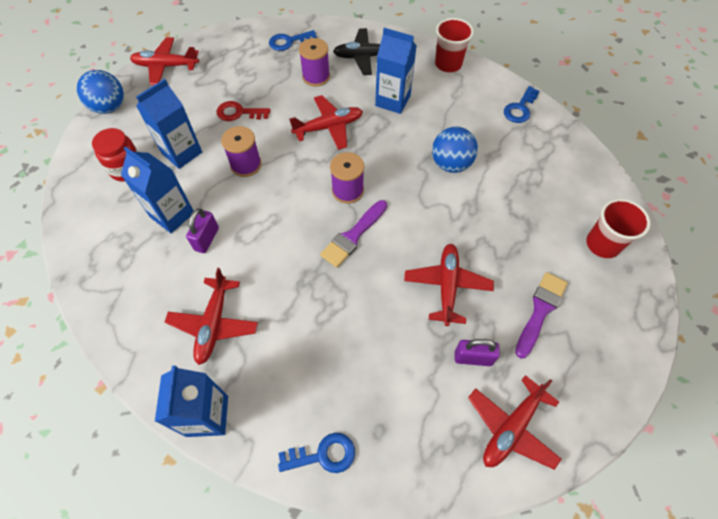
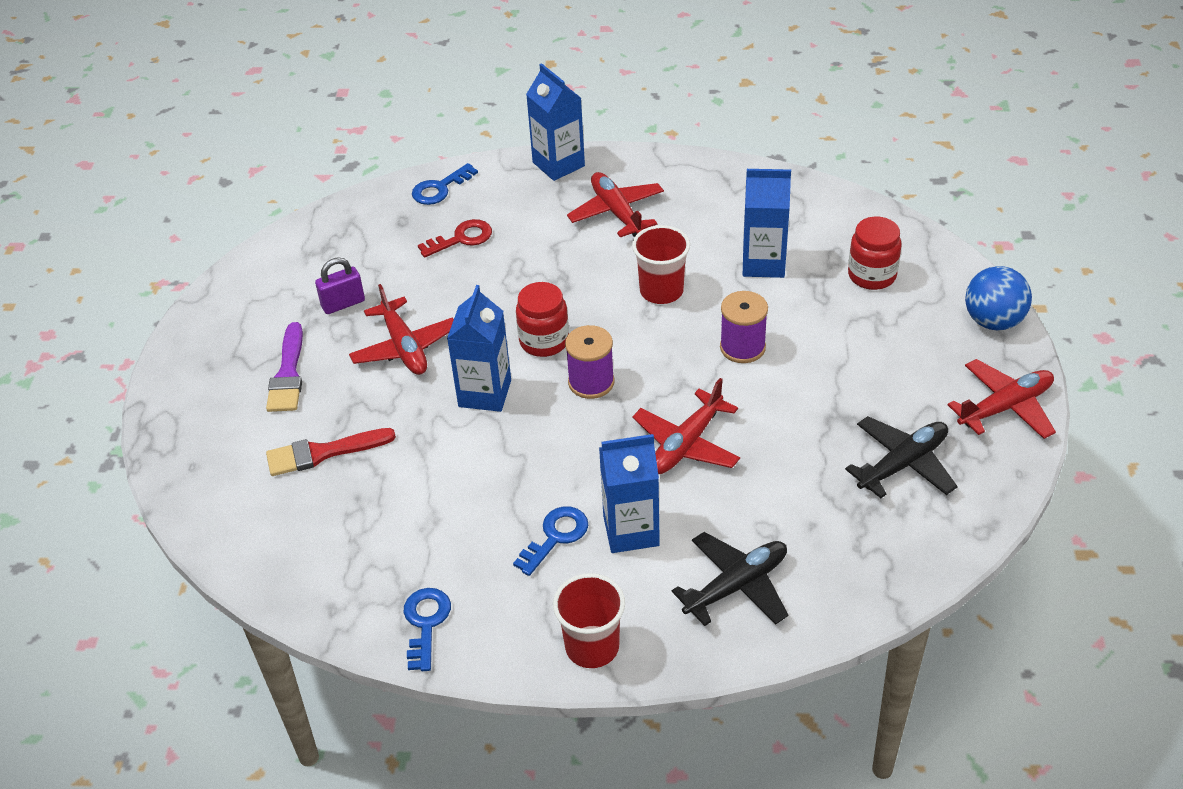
camera: 150 degrees right, 15 degrees down
blue carton [136,79,202,169] -> blue carton moved to [447,285,511,412]
purple padlock [186,208,219,253] -> none
red key [217,101,270,121] -> red key moved to [418,219,492,258]
blue key [269,30,317,51] -> blue key moved to [513,506,588,576]
purple spool [299,38,330,87] -> none
purple brush [320,200,387,268] -> red jar [516,282,569,357]
blue ball [432,127,478,173] -> none
red plane [468,375,561,470] -> none
red cup [586,199,650,258] -> red cup moved to [632,225,690,304]
none -> red brush [266,428,396,476]
none -> black plane [845,416,958,498]

